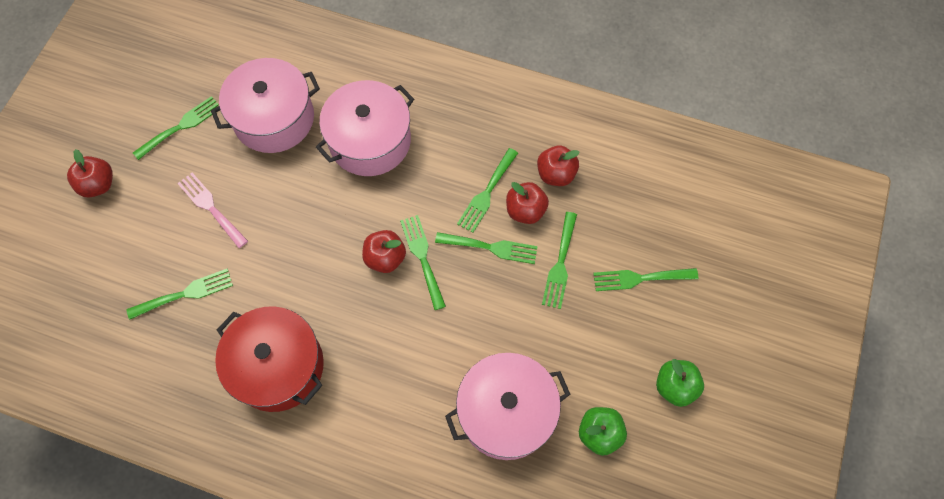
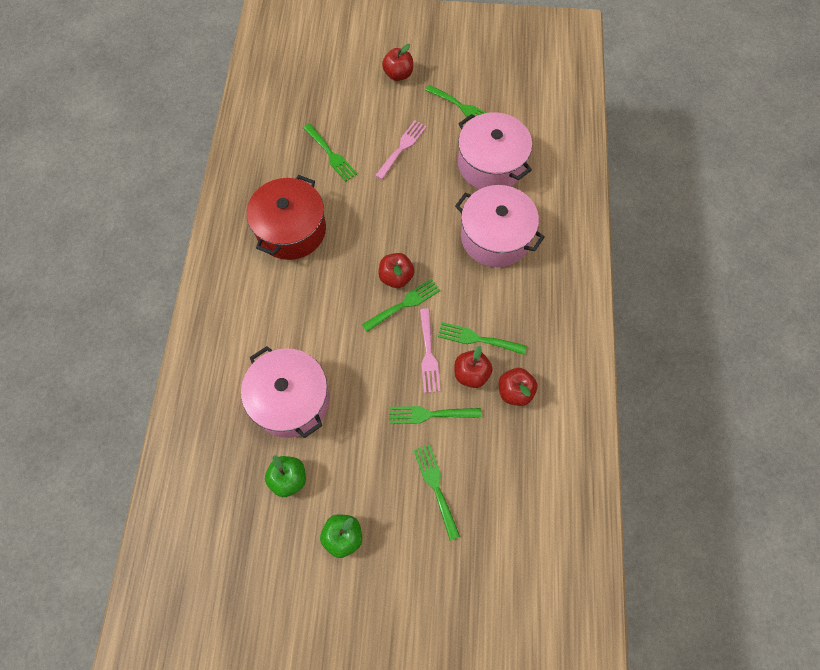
camera: 75 degrees right, 0 degrees up
green fork [435,232,538,264] -> pink fork [420,308,441,393]

